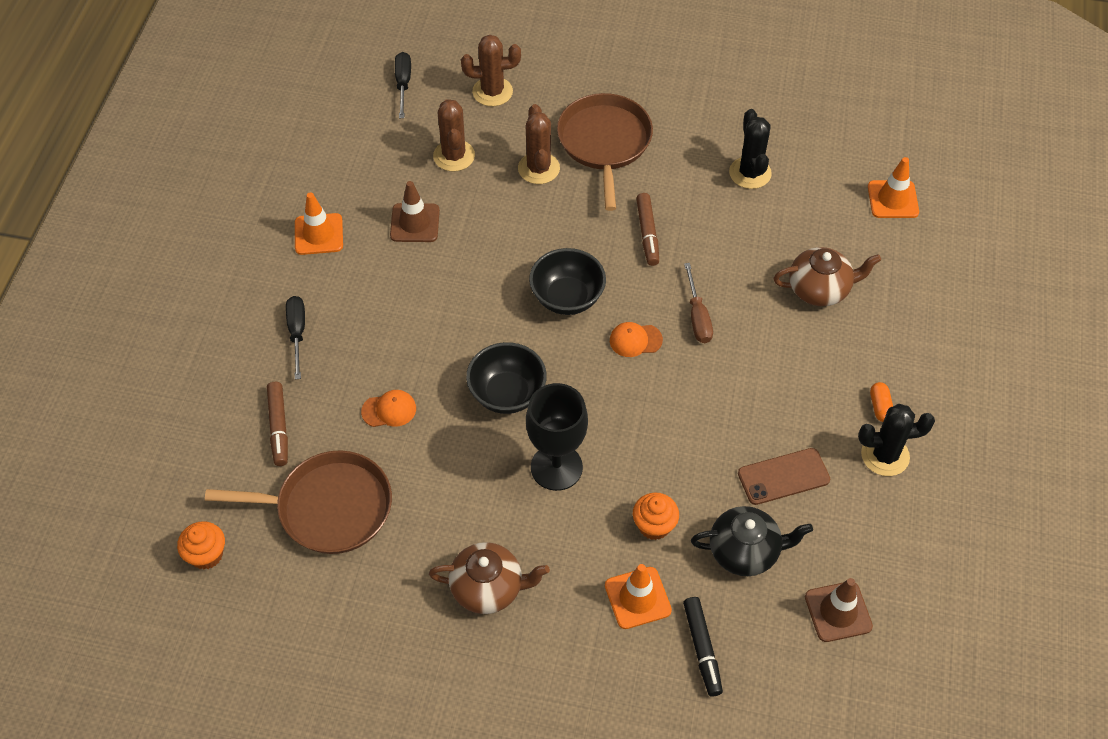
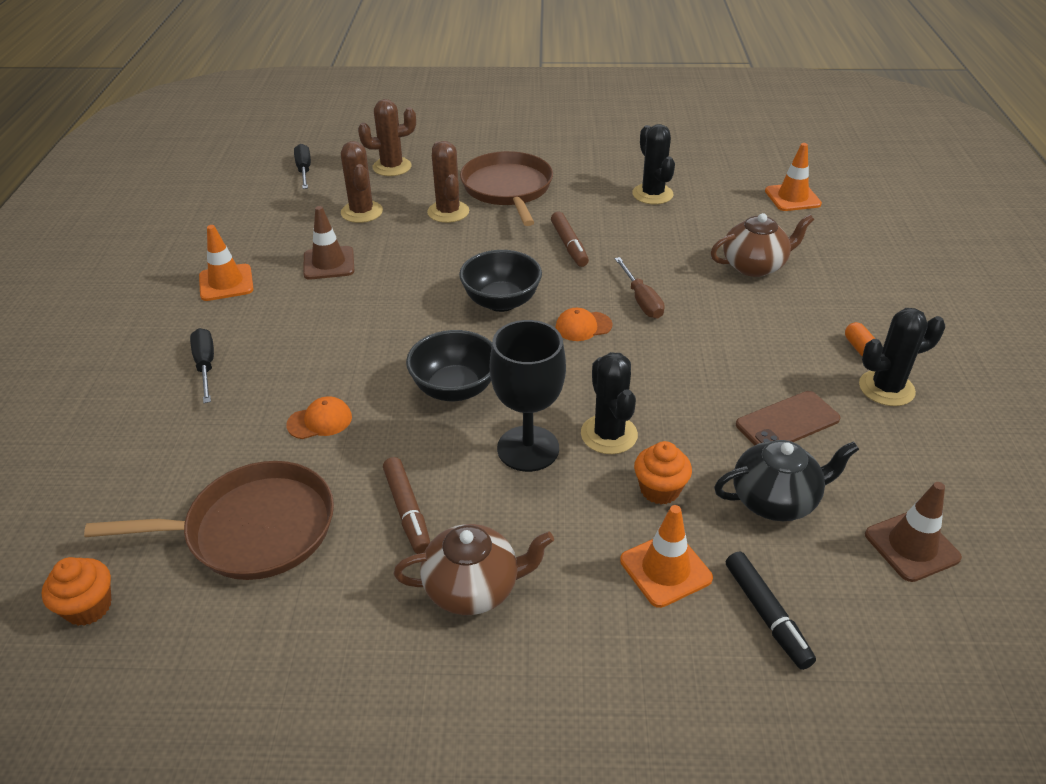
camera: 10 degrees left, 15 degrees down
brown marker [267,382,288,466] -> brown marker moved to [383,457,430,554]
none -> black cactus [581,352,638,454]

